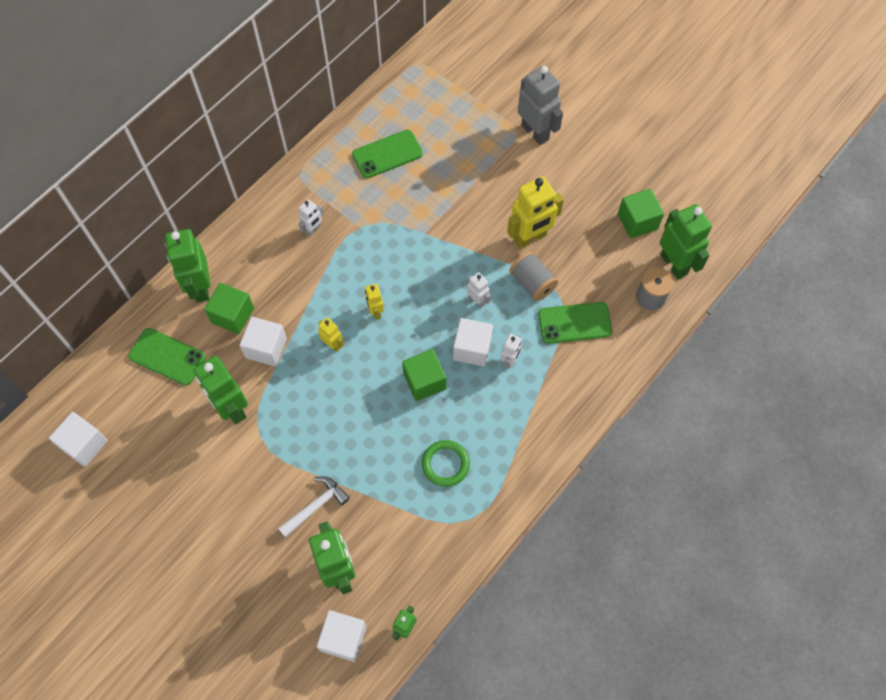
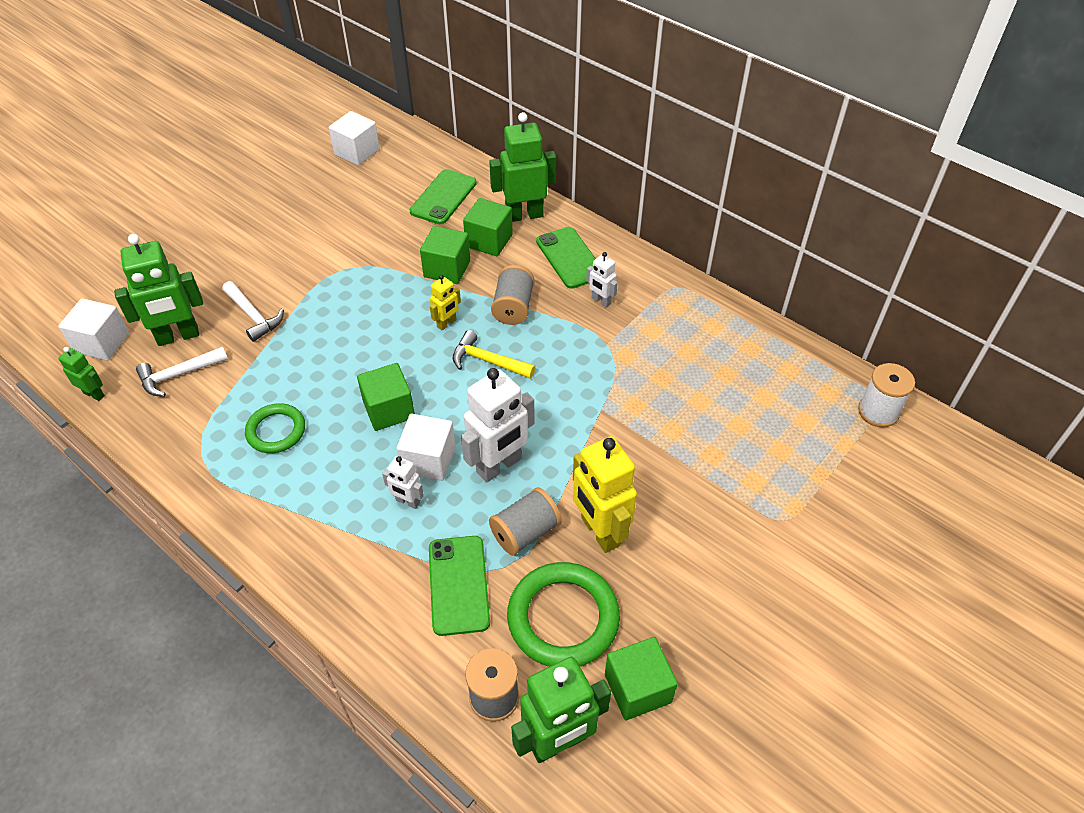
camera: 90 degrees right, 15 degrees down
green robot [193,356,248,425] -> none
white cube [239,317,287,366] -> green cube [420,226,470,284]
green phone [352,130,423,178] -> green phone moved to [536,227,596,289]
yellow robot [365,284,384,319] -> yellow hammer [453,330,536,379]
white robot [467,272,491,308] -> white robot [461,368,535,482], size x1.97
grey robot [518,66,563,145] -> none
none -> white hammer [136,346,228,397]
none -> grey spool [491,265,535,325]
none -> green ring [507,562,620,667]
none -> white spool [858,363,915,428]

